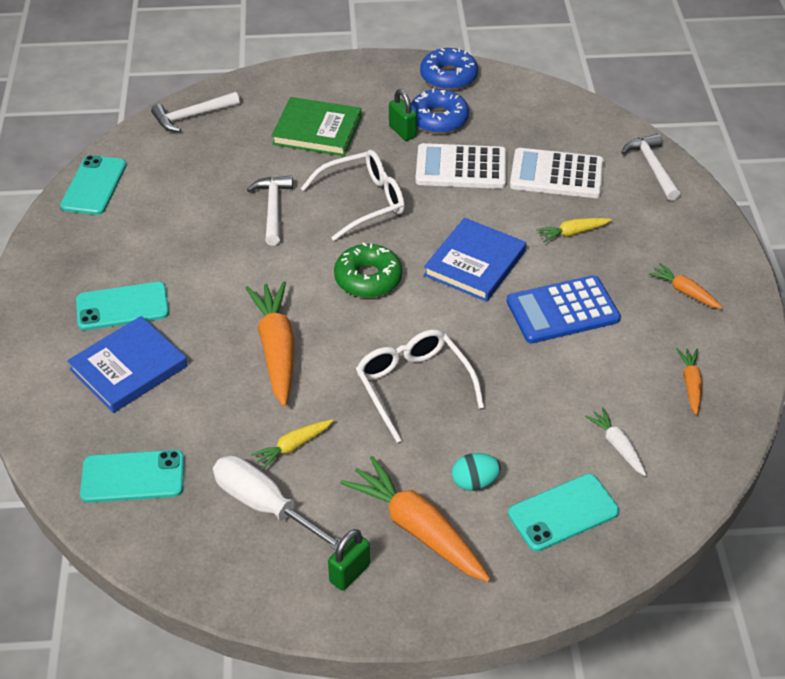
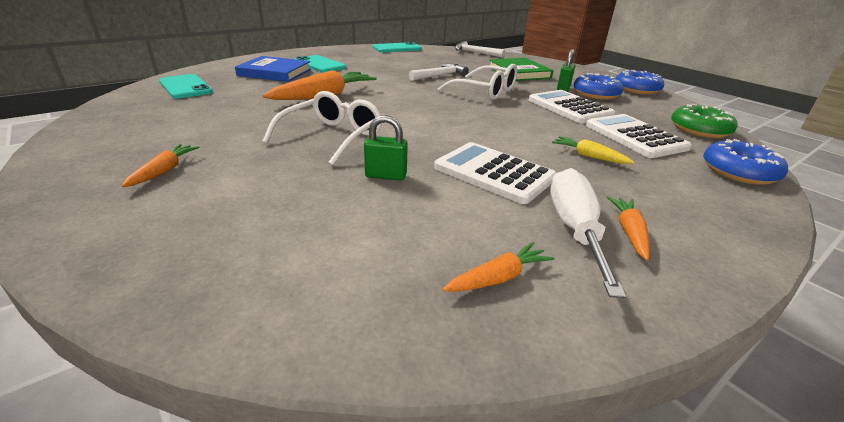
camera: 55 degrees right, 15 degrees down
white screwdriver [213,456,341,550] -> white screwdriver moved to [550,168,626,298]
yellow carrot [251,419,334,470] -> none
green padlock [328,529,370,591] -> green padlock moved to [364,115,408,181]
green donut [334,242,402,298] -> green donut moved to [671,104,738,138]
orange carrot [340,456,491,582] -> orange carrot [121,144,200,187], size x0.52
blue book [424,218,526,302] -> none
turquoise egg [452,453,501,491] -> none
blue calculator [506,275,621,343] -> white calculator [434,142,556,204]
turquoise phone [508,474,619,552] -> none
white carrot [585,408,646,476] -> none
white hammer [621,134,680,201] -> blue donut [703,139,788,185]

